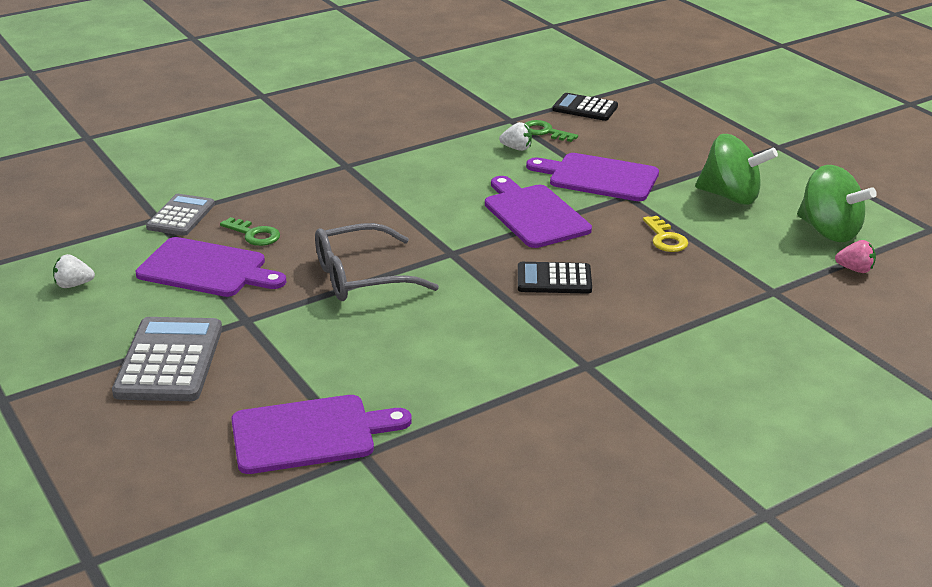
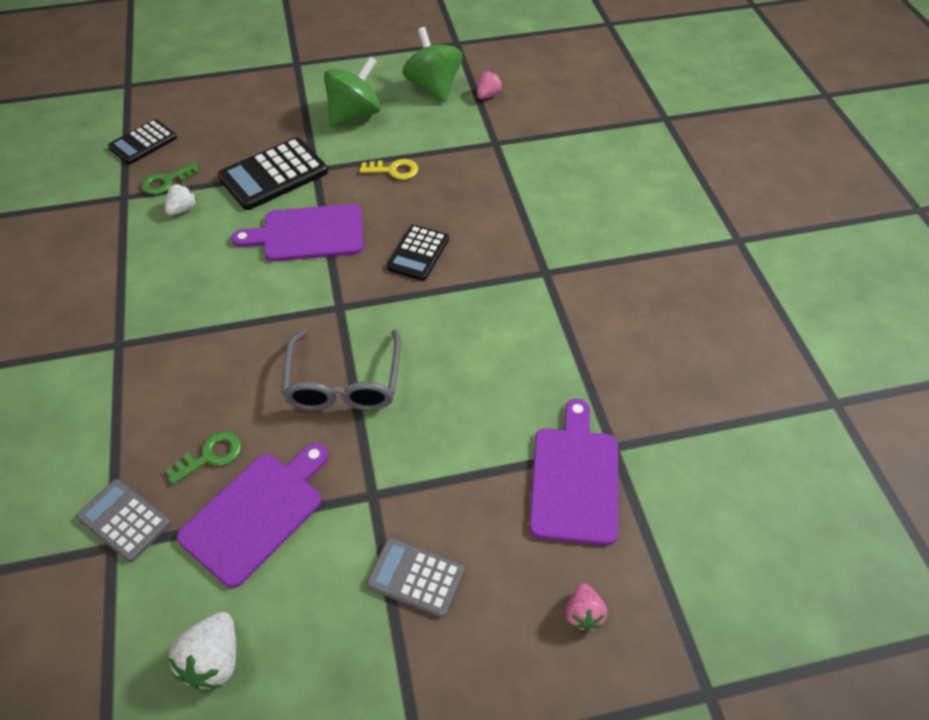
camera: 70 degrees left, 20 degrees up
white strawberry [53,254,95,288] -> white strawberry [168,612,236,689], size x1.54
grey calculator [112,317,222,401] -> grey calculator [366,538,464,618], size x0.63
purple cutting board [526,153,659,201] -> black calculator [218,137,328,210]
green spinning top [797,165,877,242] -> green spinning top turned 90 degrees counterclockwise [402,27,462,103]
none -> pink strawberry [566,583,607,632]

